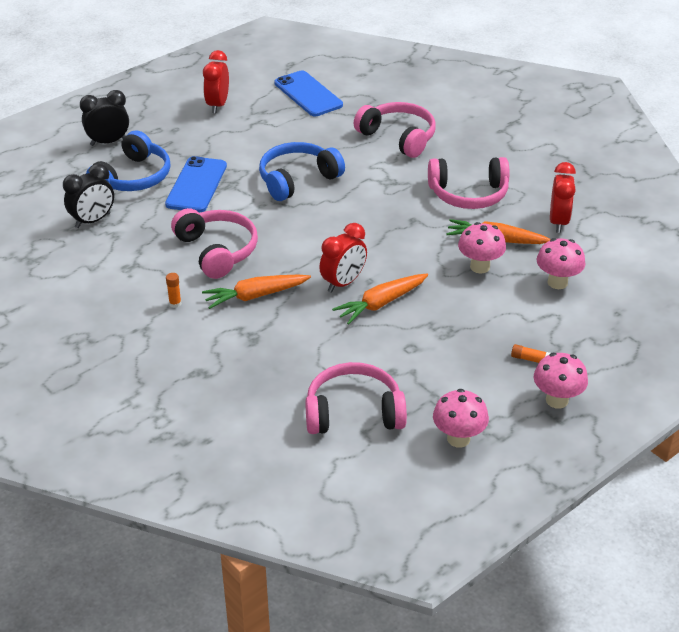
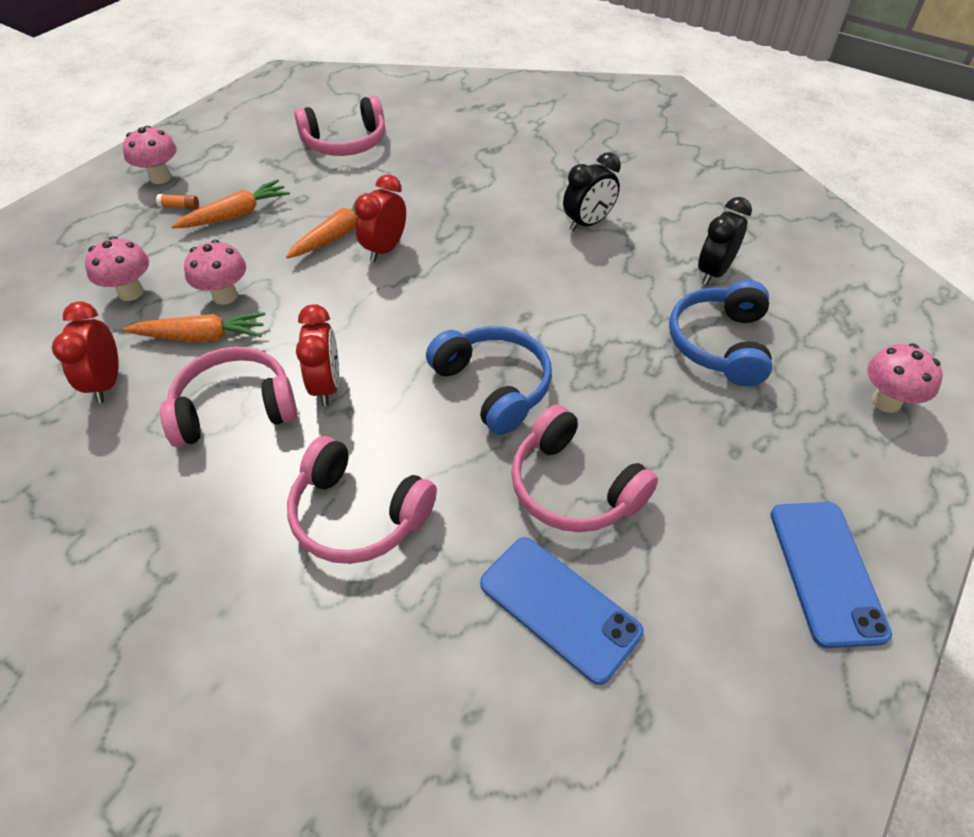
camera: 165 degrees right, 10 degrees up
black clock [80,90,129,146] -> black clock moved to [563,152,621,231]
blue phone [165,156,227,212] -> blue phone moved to [771,502,892,648]
orange glue stick [166,273,181,308] -> none
pink headphones [171,208,258,279] -> pink headphones moved to [511,404,658,532]
orange carrot [202,275,311,309] -> orange carrot moved to [171,179,290,228]
red clock [203,50,229,113] -> red clock moved to [296,304,339,406]
blue headphones [259,142,345,201] -> blue headphones turned 75 degrees counterclockwise [426,326,552,435]
pink mushroom [433,389,489,448] -> pink mushroom moved to [867,343,943,413]

